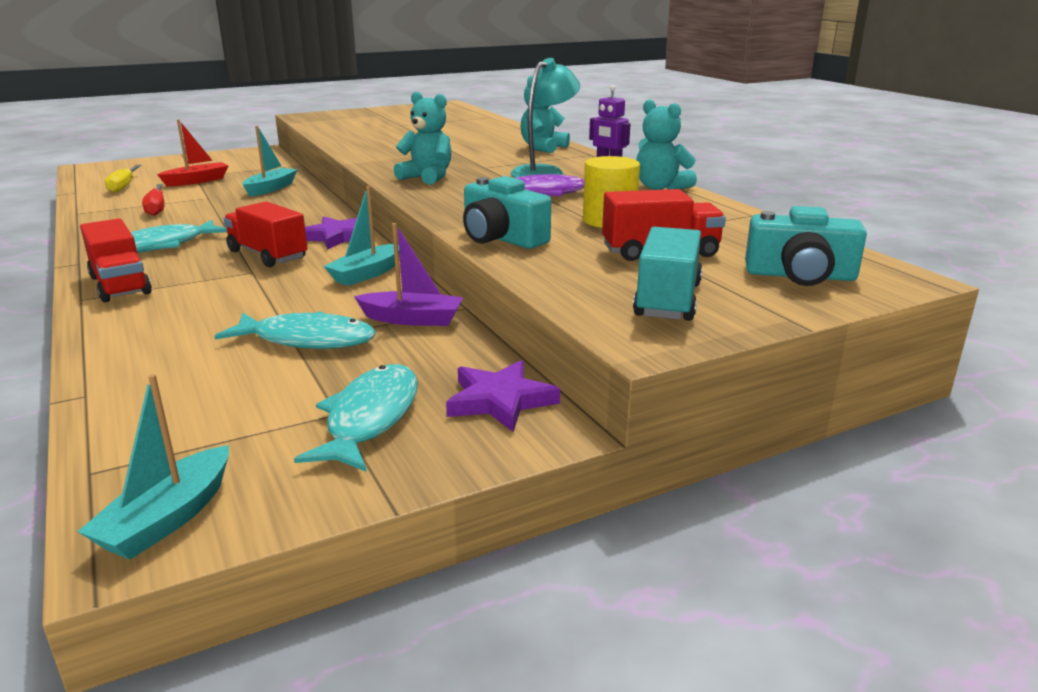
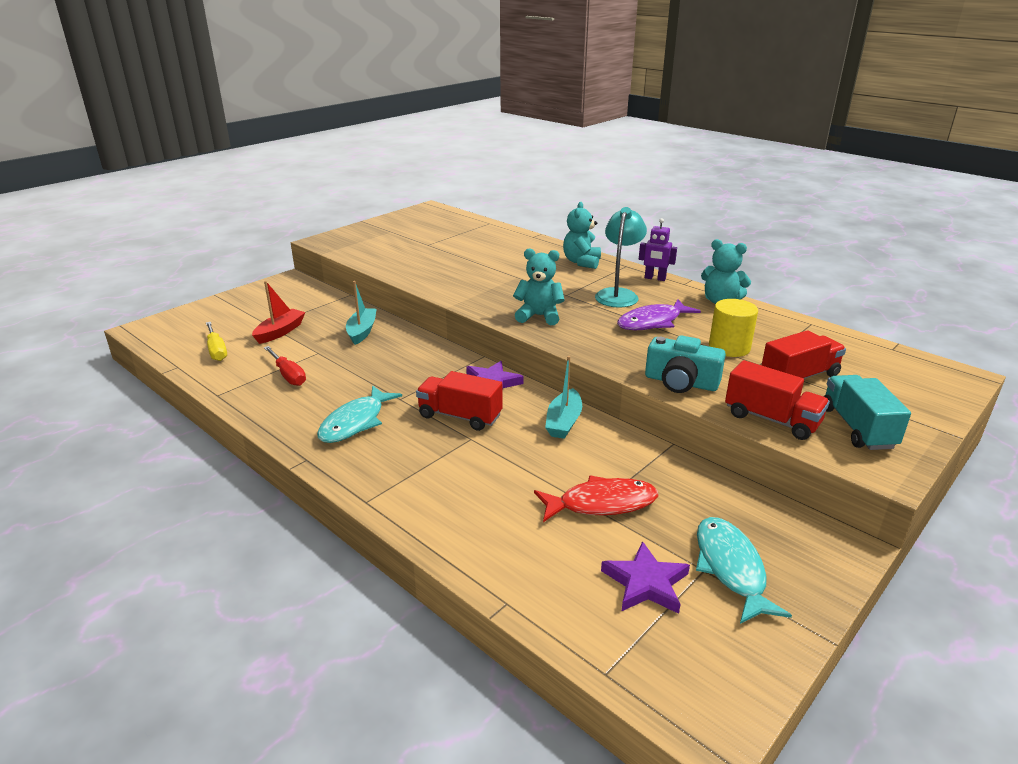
camera: 20 degrees left, 5 degrees up
turquoise boat [77,374,229,560] -> none
red truck [80,218,152,302] -> red truck moved to [725,360,830,440]
turquoise fish [214,311,376,349] -> red fish [534,475,659,522]
purple boat [354,223,464,326] -> none
purple star [446,360,560,432] -> purple star moved to [601,541,690,614]
turquoise camera [745,206,867,286] -> none

